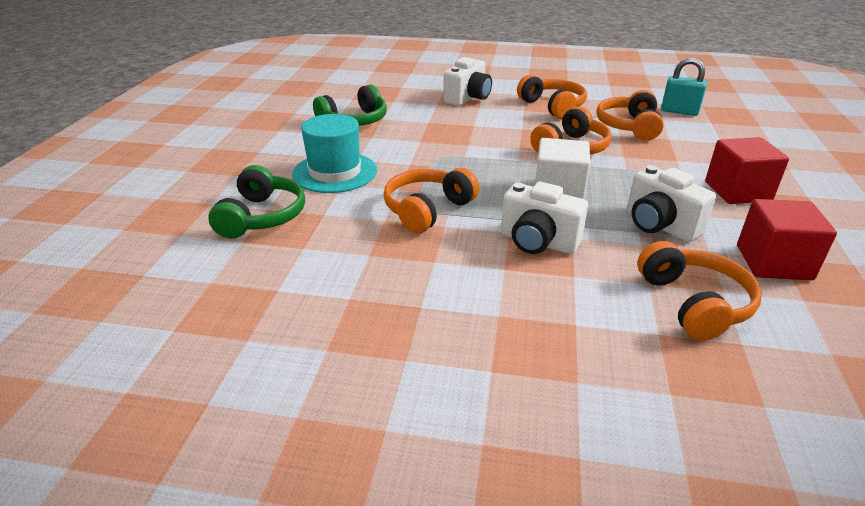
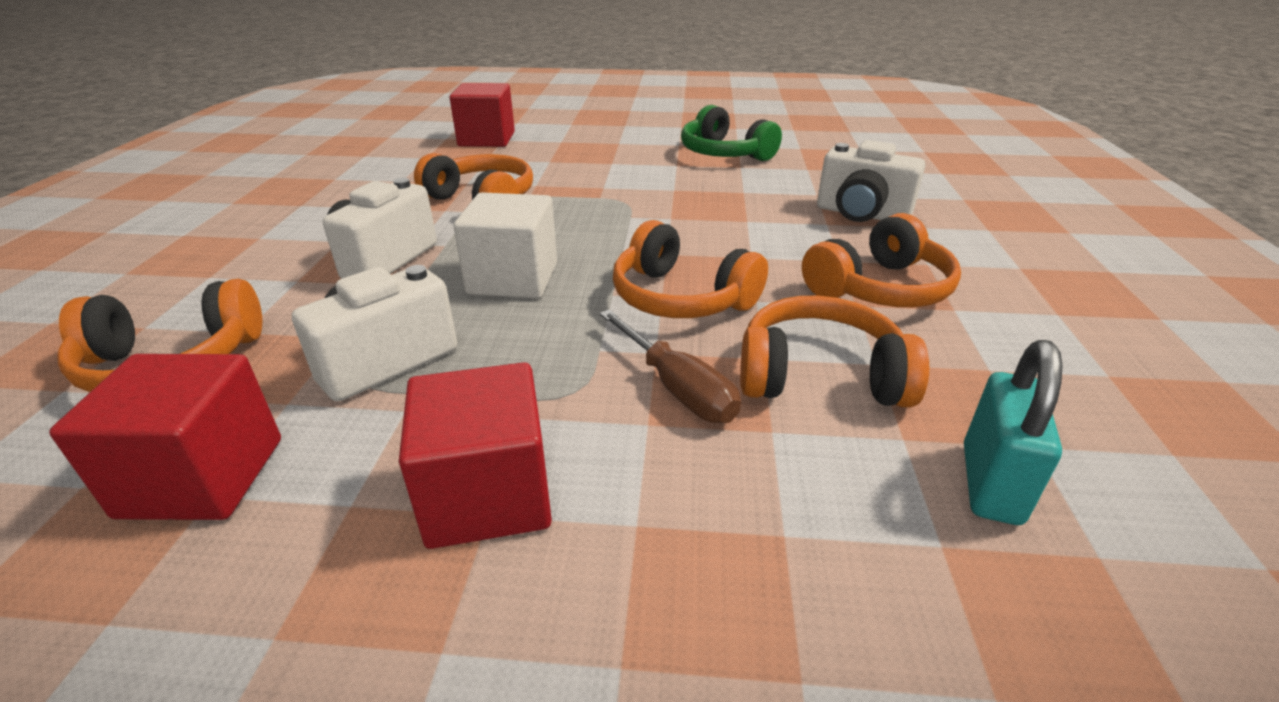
camera: 85 degrees right, 0 degrees up
green headphones [208,165,305,239] -> red cube [450,83,515,147]
turquoise hat [292,114,377,193] -> none
none -> brown screwdriver [599,309,741,423]

